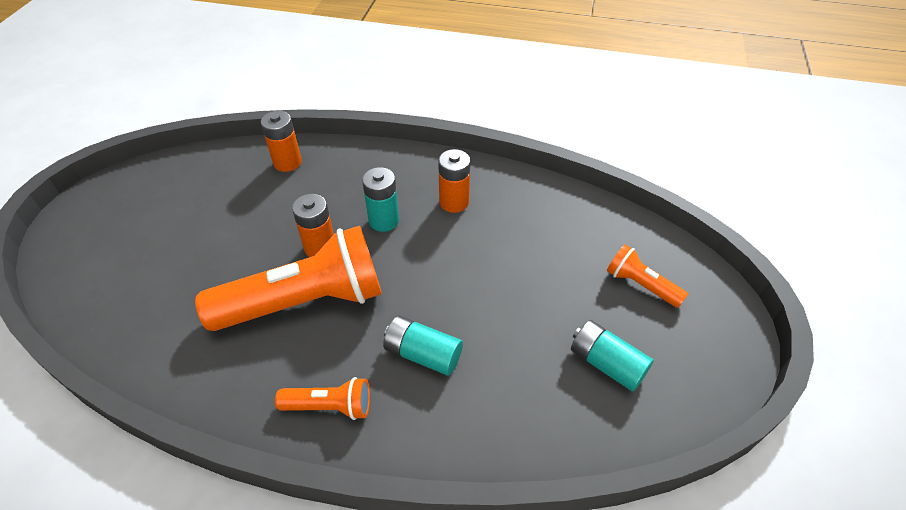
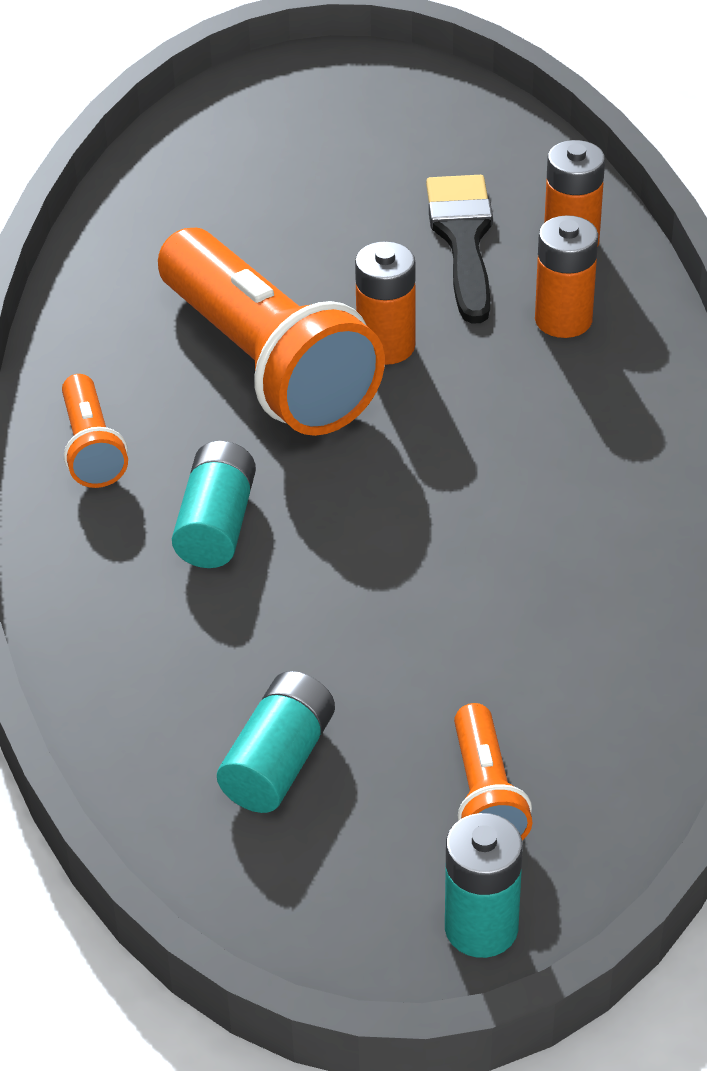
camera: 75 degrees right, 5 degrees down
turquoise battery [362,167,399,232] -> turquoise battery moved to [445,813,523,958]
orange battery [438,149,470,213] -> orange battery moved to [535,215,598,338]
orange flashlight [607,244,688,308] -> orange flashlight turned 150 degrees clockwise [454,703,533,840]
none -> black brush [426,175,493,324]

